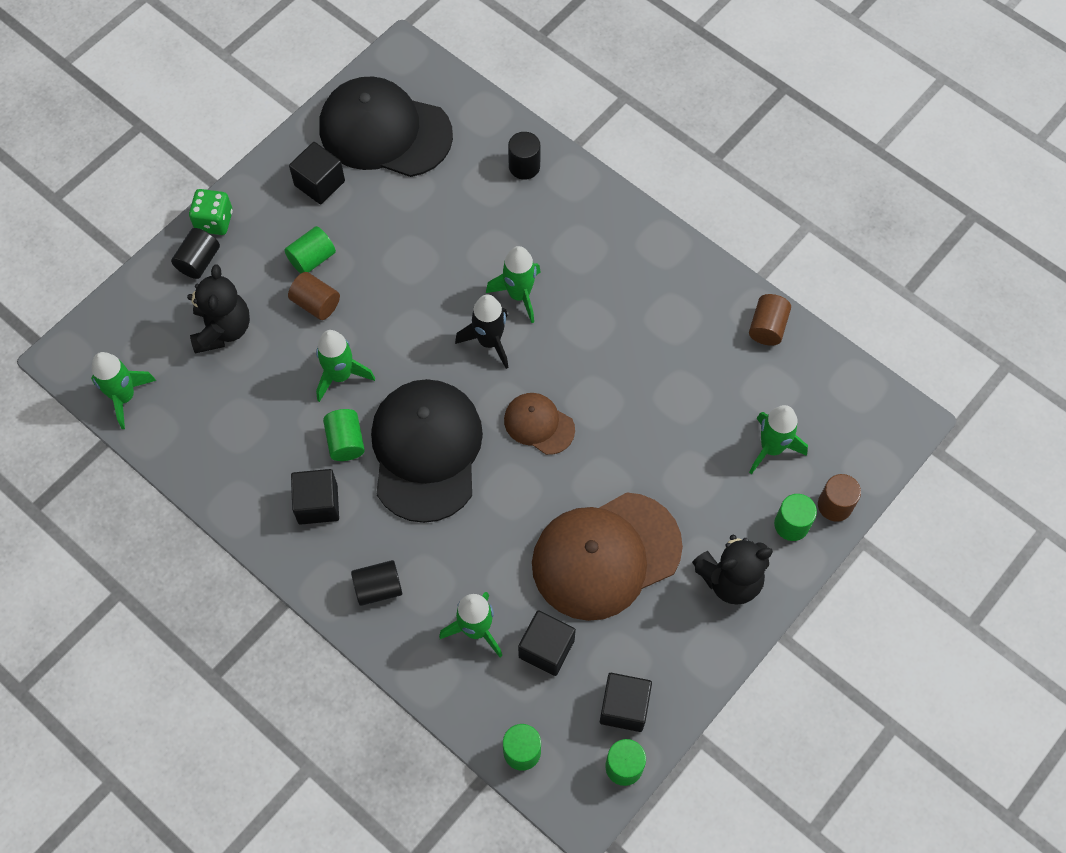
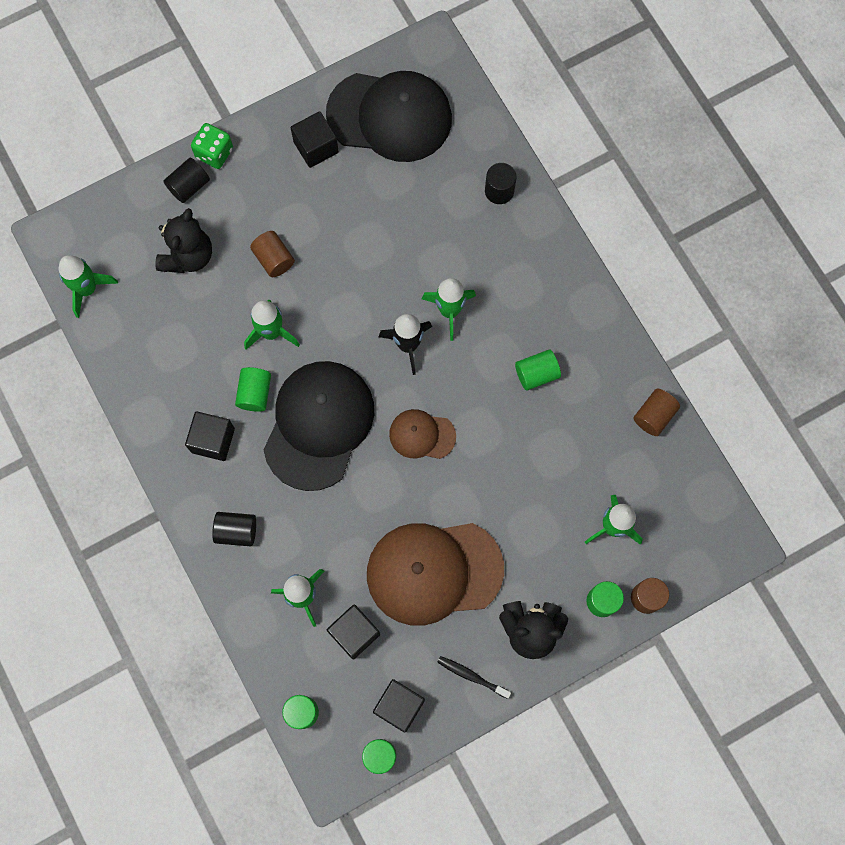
camera: 20 degrees right, 10 degrees up
green cylinder [285,226,336,274] -> green cylinder moved to [515,349,561,391]
black cap [320,76,453,177] -> black cap turned 150 degrees clockwise [326,71,452,162]
brown cap [504,393,575,455] -> brown cap turned 45 degrees counterclockwise [389,409,456,459]
none -> black toothbrush [437,656,511,699]

